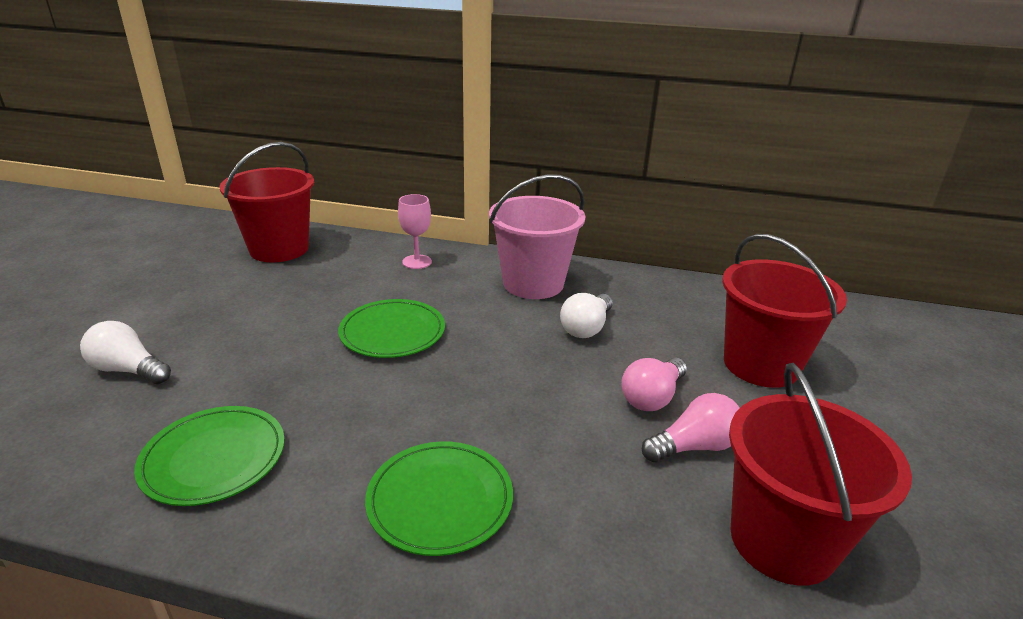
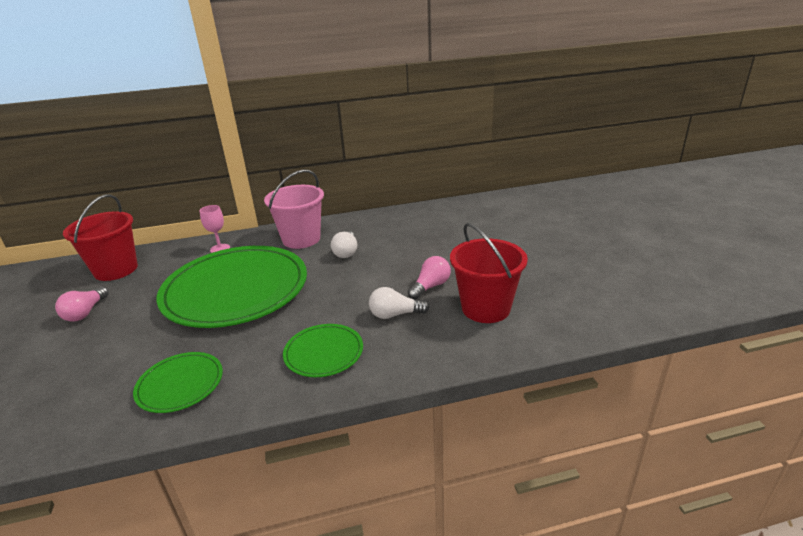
camera: 25 degrees left, 0 degrees up
white light bulb [80,321,171,384] -> white light bulb moved to [369,287,430,319]
green plate [338,299,445,358] -> green plate [156,246,307,328], size x2.17
pink light bulb [621,357,687,411] -> pink light bulb moved to [55,287,109,322]
red bucket [722,234,847,388] -> none

